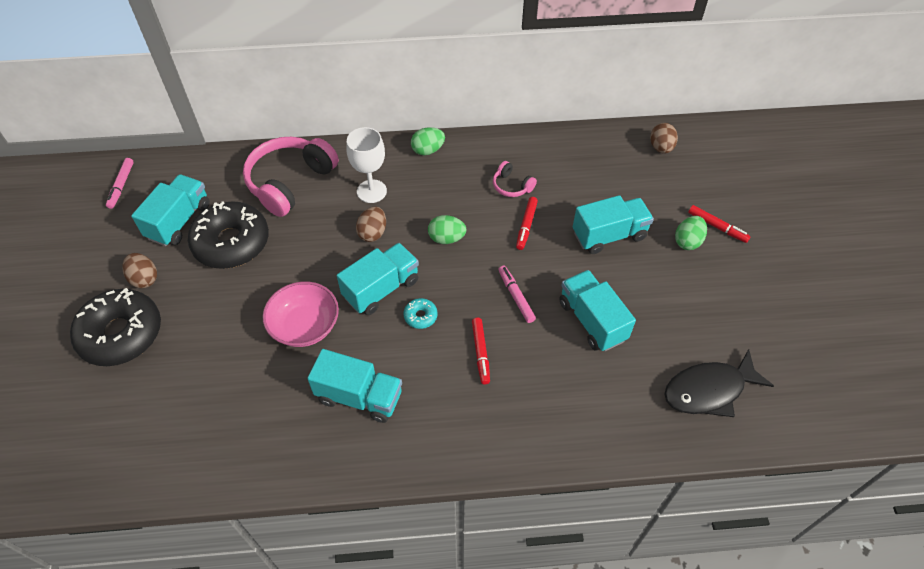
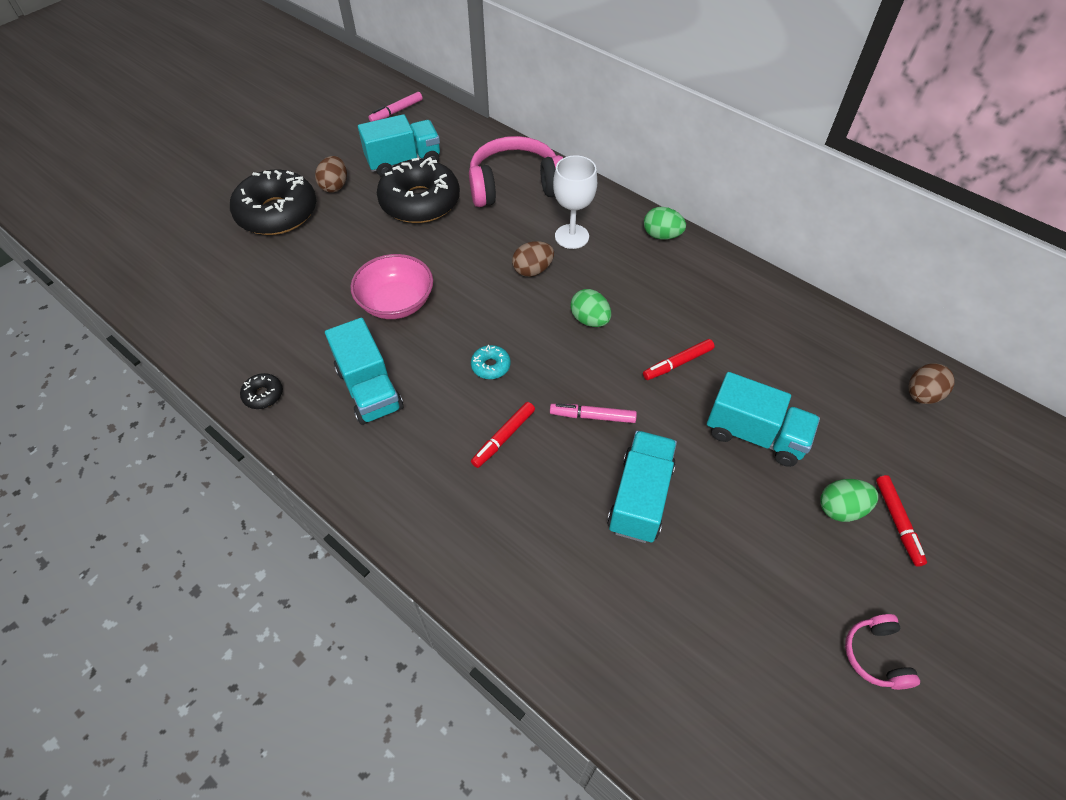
camera: 45 degrees right, 0 degrees up
turquoise truck [337,243,419,315] -> none
pink headphones [493,161,537,197] -> pink headphones moved to [845,614,920,690]
pink marker [498,266,536,323] -> pink marker turned 105 degrees counterclockwise [550,403,637,423]
black fish [664,349,774,417] -> none
none -> black donut [240,373,283,409]

